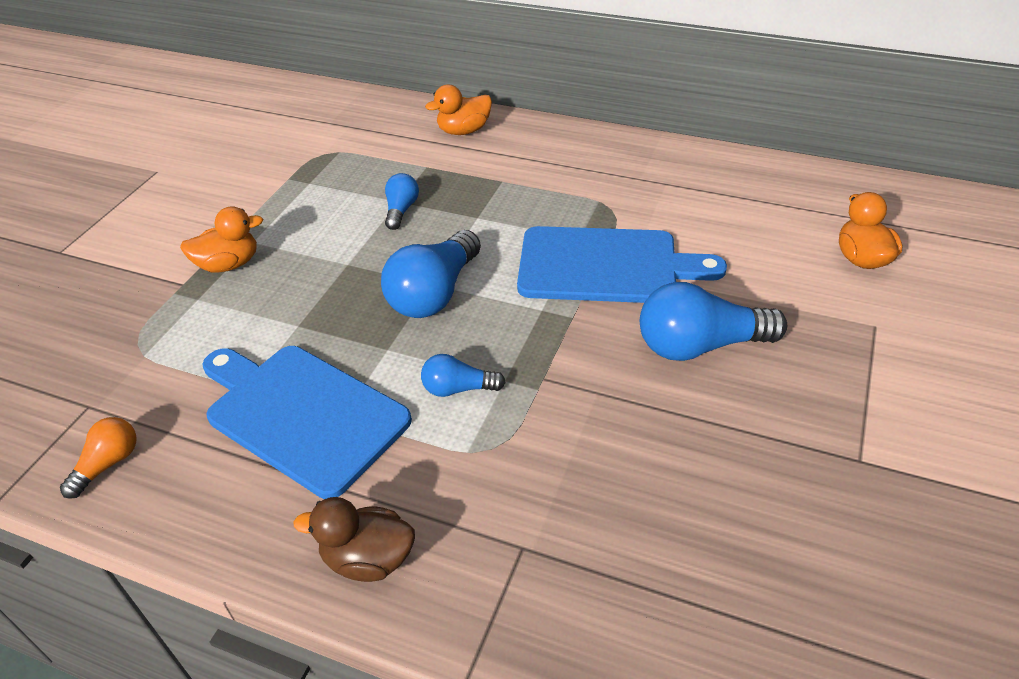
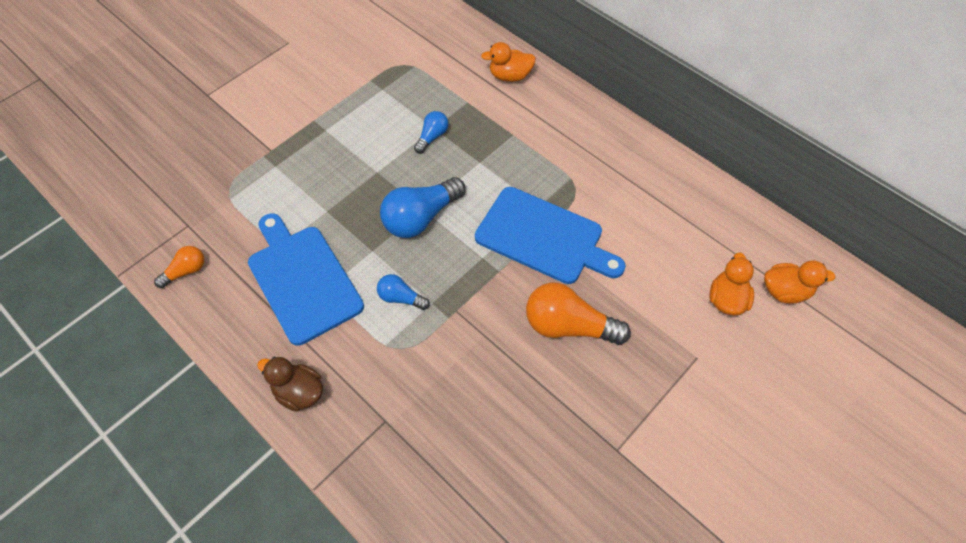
camera: 20 degrees right, 15 degrees up
orange duck [180,206,263,272] -> orange duck moved to [764,260,836,304]
blue light bulb [640,282,787,361] -> orange light bulb [526,283,631,345]

